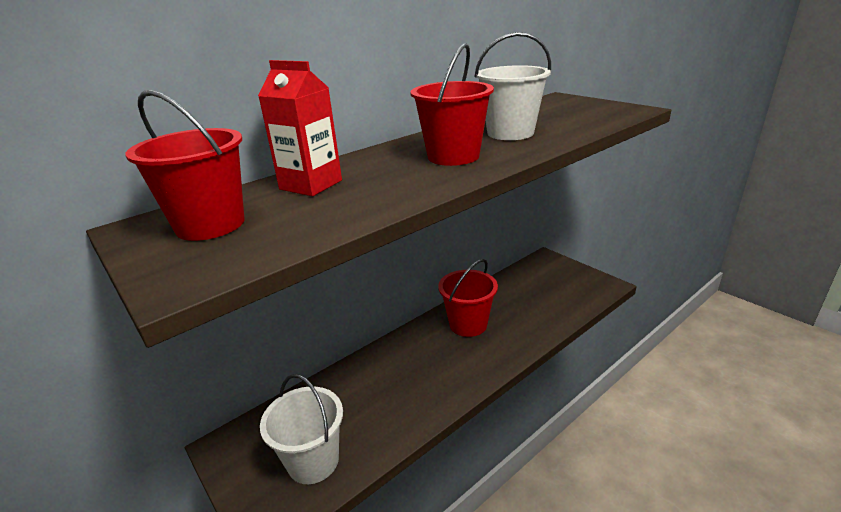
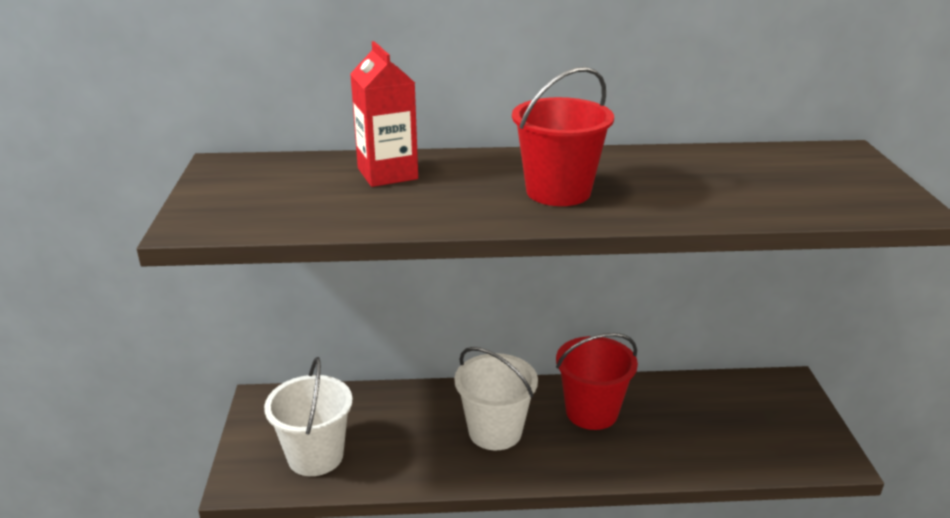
camera: 35 degrees right, 0 degrees up
red bucket [125,90,244,241] -> none
white bucket [474,32,551,140] -> white bucket moved to [454,347,538,450]

